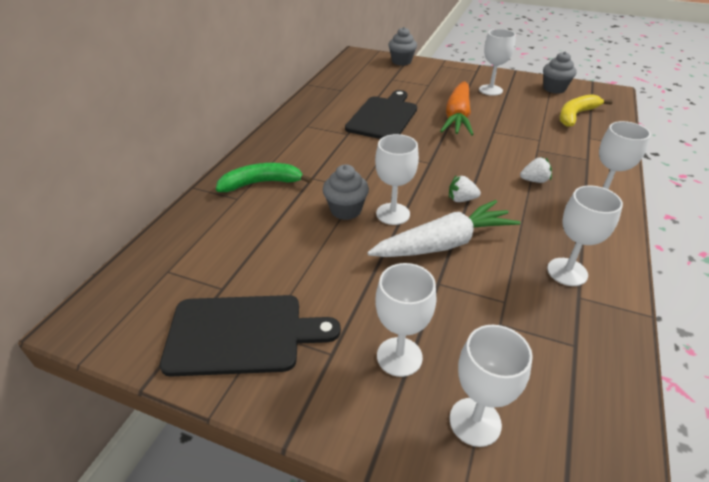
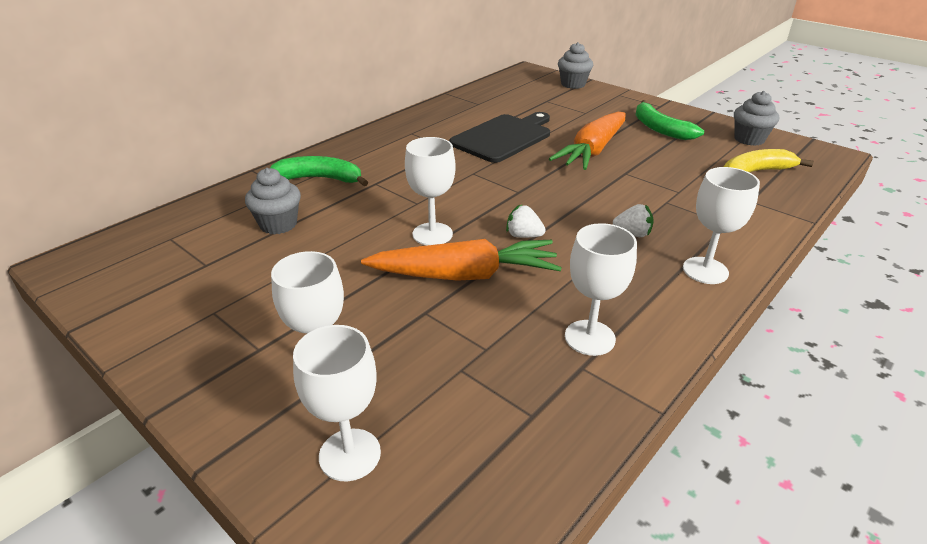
camera: 20 degrees right, 5 degrees down
black cutting board [160,295,341,376] -> none
grey cupcake [323,164,369,220] -> grey cupcake moved to [245,168,301,235]
white carrot [367,200,521,257] -> orange carrot [361,239,562,281]
white goblet [479,29,516,96] -> green banana [636,100,704,140]

